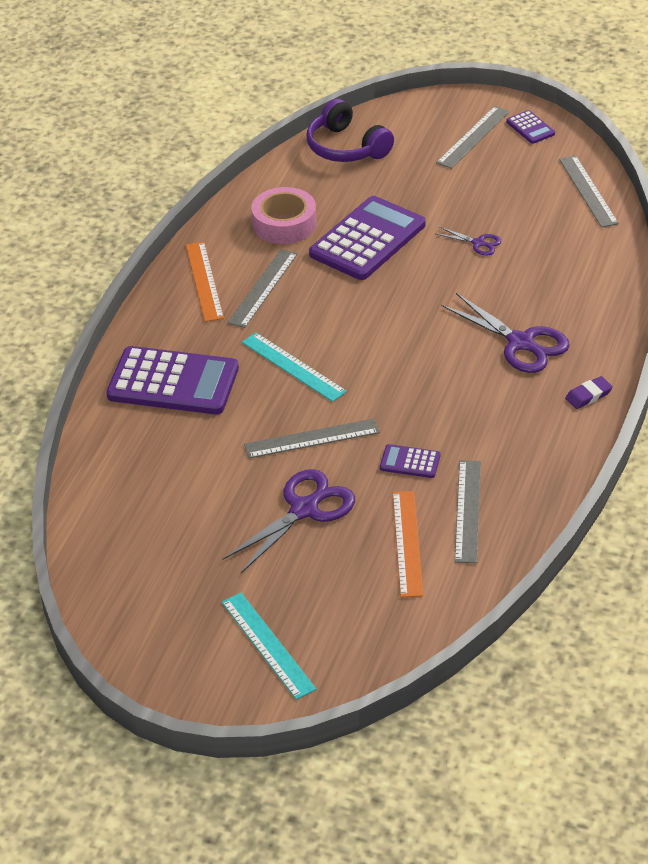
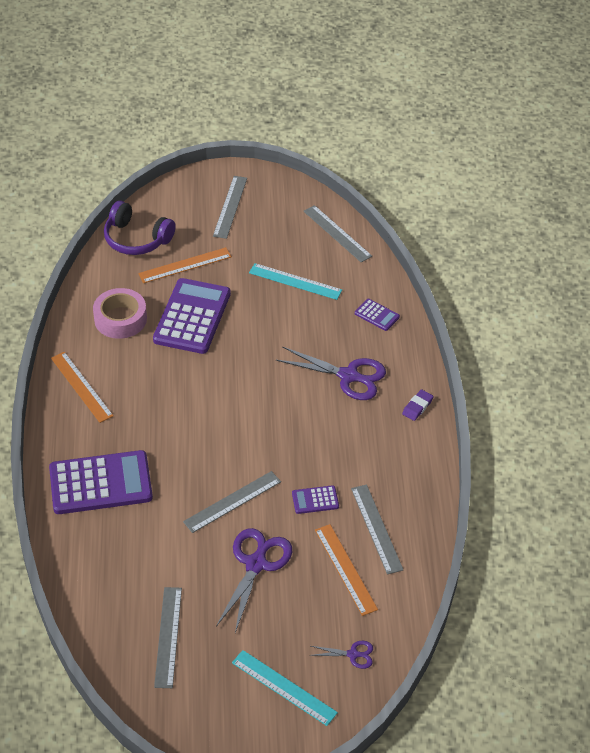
camera: 25 degrees left, 5 degrees up
grey ruler [228,249,298,328] -> grey ruler moved to [154,587,182,688]
turquoise ruler [242,333,347,402] -> turquoise ruler moved to [249,263,342,300]
purple scissors [436,227,501,255] -> purple scissors moved to [309,641,373,669]
purple calculator [506,110,555,144] -> purple calculator moved to [355,299,400,331]
none -> orange ruler [138,247,232,283]

